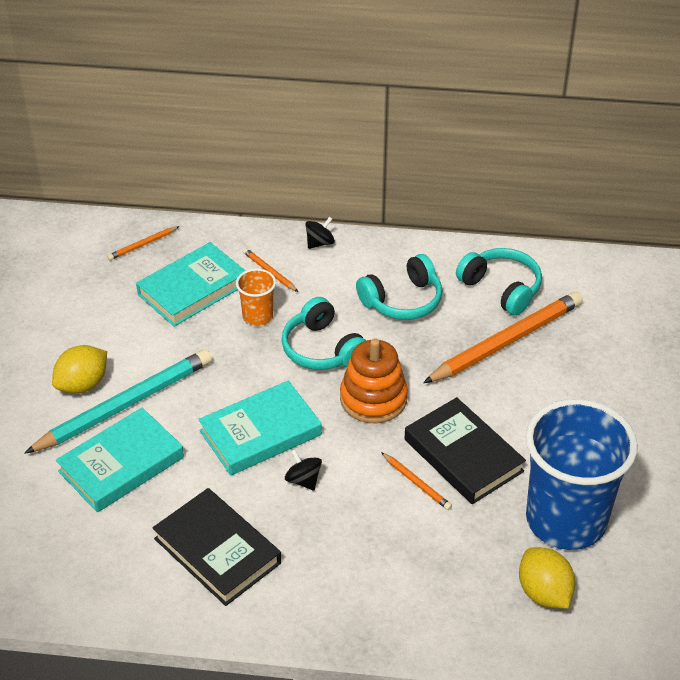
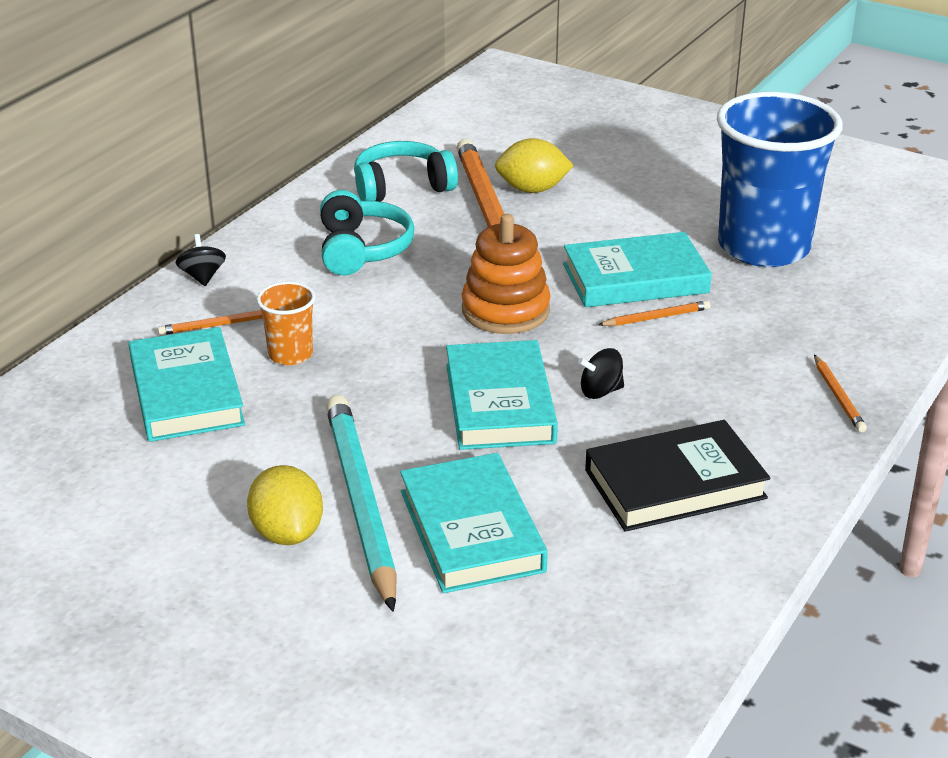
camera: 65 degrees left, 10 degrees down
orange pencil [107,226,180,260] -> orange pencil moved to [814,355,867,432]
turquoise headphones [281,297,366,370] -> none
black book [405,397,526,504] -> turquoise book [563,232,712,307]
yellow lemon [519,547,576,609] -> yellow lemon moved to [495,138,574,193]

